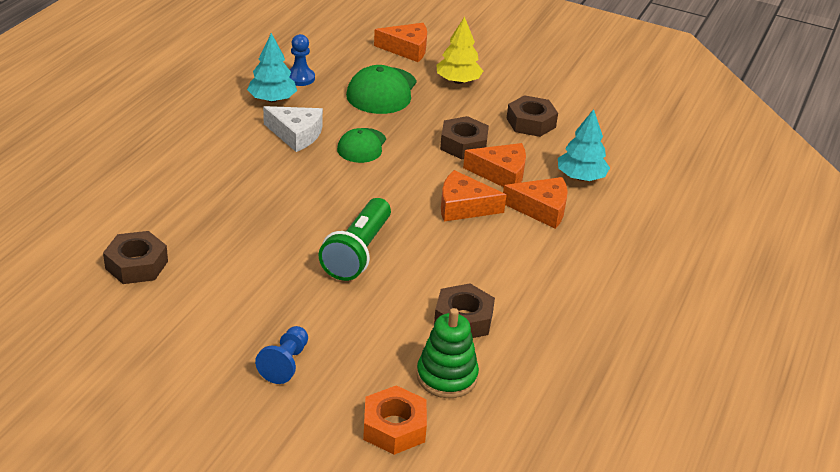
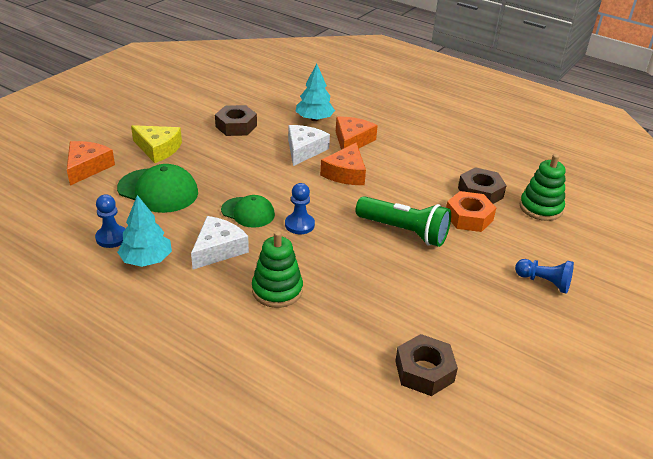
camera: 80 degrees left, 0 degrees up
orange nut [363,385,427,455] -> orange nut moved to [446,191,496,232]
yellow tree [437,16,483,84] -> yellow cheese [131,125,182,163]
brown nut [440,116,489,159] -> none
orange cheese [463,143,526,187] -> white cheese [288,125,330,166]
none -> green stacking toy [252,231,303,308]
none -> blue pawn [285,183,315,234]

